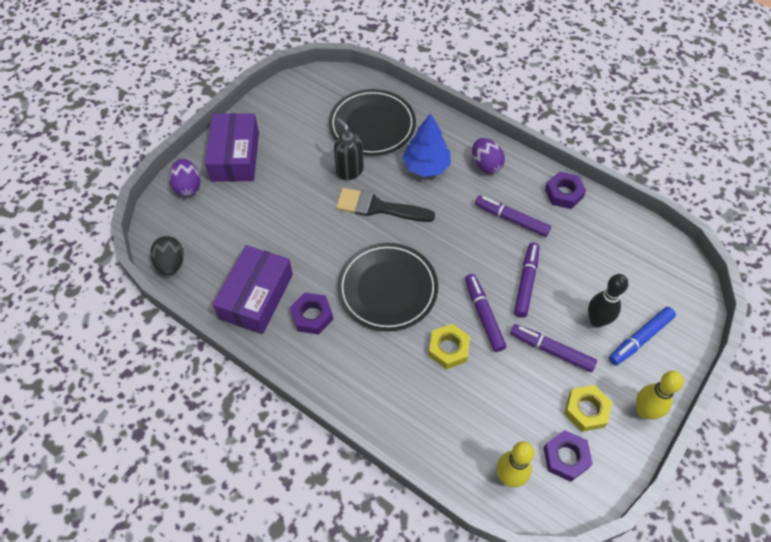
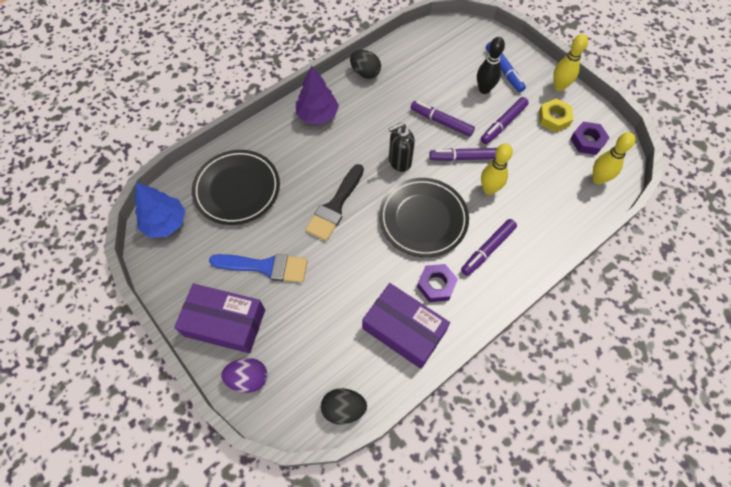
camera: 75 degrees left, 5 degrees up
black soap dispenser [334,117,364,180] -> black soap dispenser moved to [388,123,415,172]
blue tree [402,113,451,177] -> blue tree moved to [135,183,185,238]
yellow nut [429,324,470,369] -> yellow bowling pin [481,143,513,195]
purple egg [472,138,505,174] -> purple tree [296,65,339,124]
purple marker [475,196,551,237] -> purple marker moved to [461,219,517,276]
purple nut [545,172,586,209] -> black egg [350,50,381,79]
none -> blue brush [209,254,308,283]

